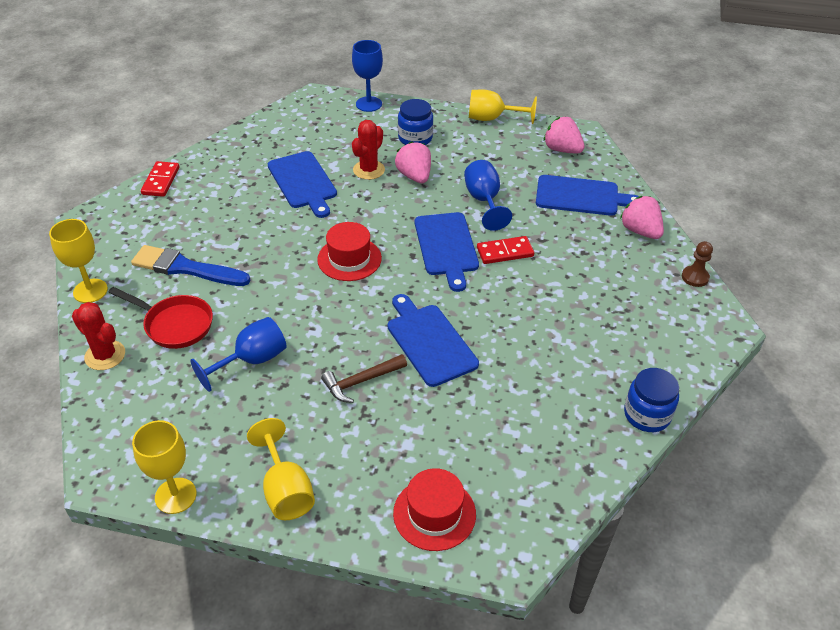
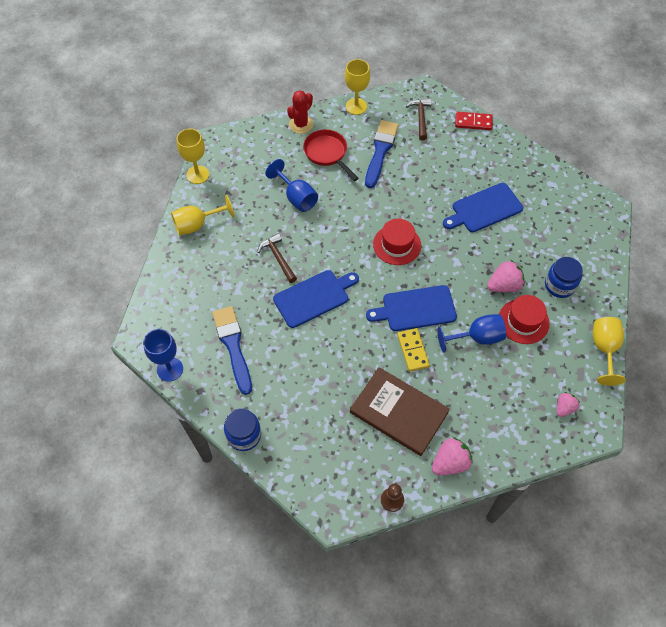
camera: 90 degrees right, 15 degrees up
red pan [108,287,213,349] -> red pan turned 120 degrees clockwise [303,129,359,181]
blue goblet [352,40,383,112] -> blue goblet moved to [143,329,183,382]
red cactus [352,120,385,180] -> none
red hat [393,468,476,551] -> red hat moved to [499,295,550,344]
red domino [477,236,534,264] -> yellow domino [397,328,430,372]
blue cutting board [536,175,639,216] -> none
pink strawberry [543,116,585,153] -> pink strawberry [557,392,580,417], size x0.63
none -> blue brush [212,306,252,395]
none -> brown book [350,367,450,456]
none -> brown hammer [406,99,432,140]

